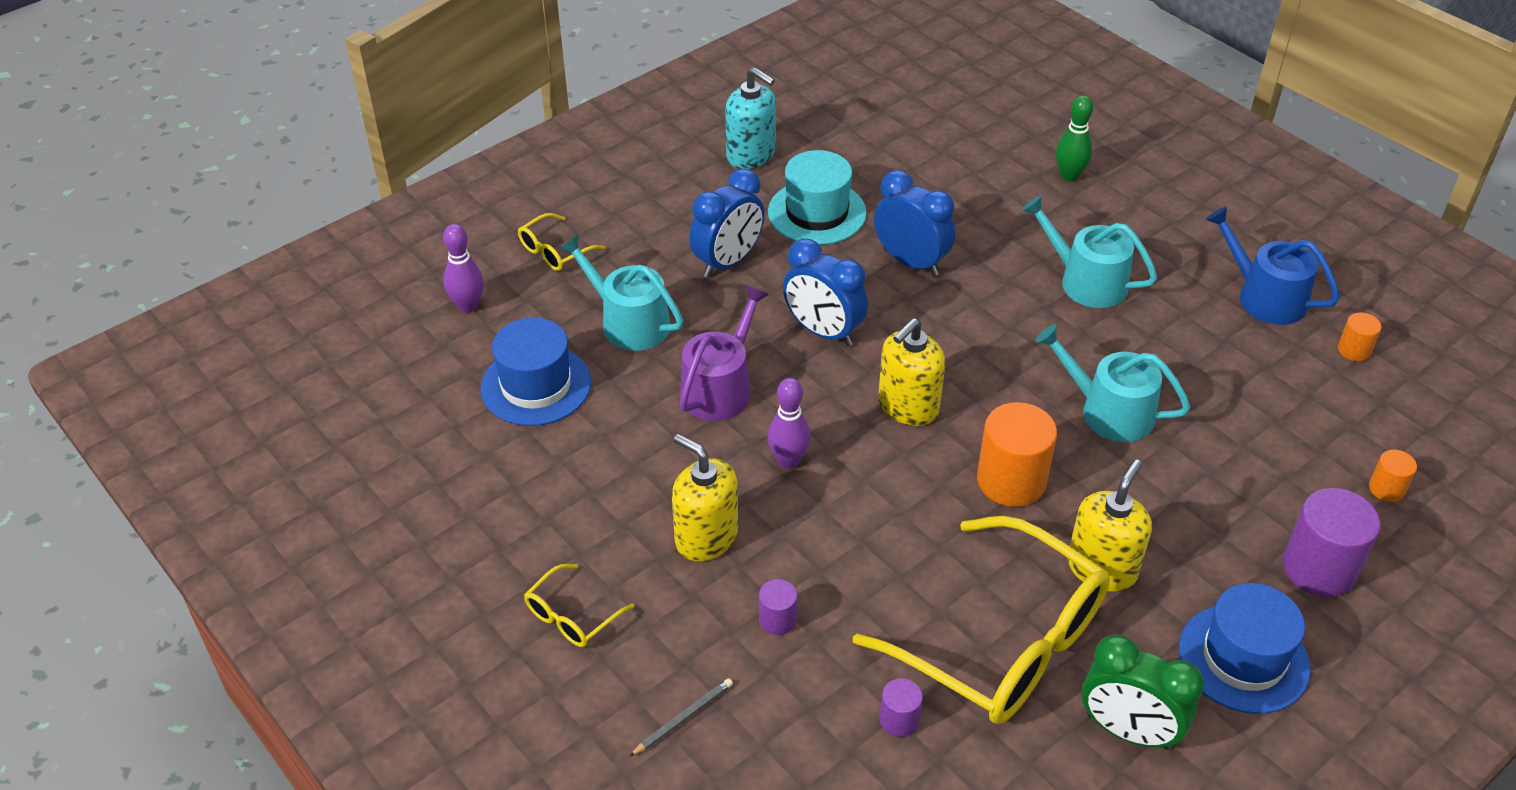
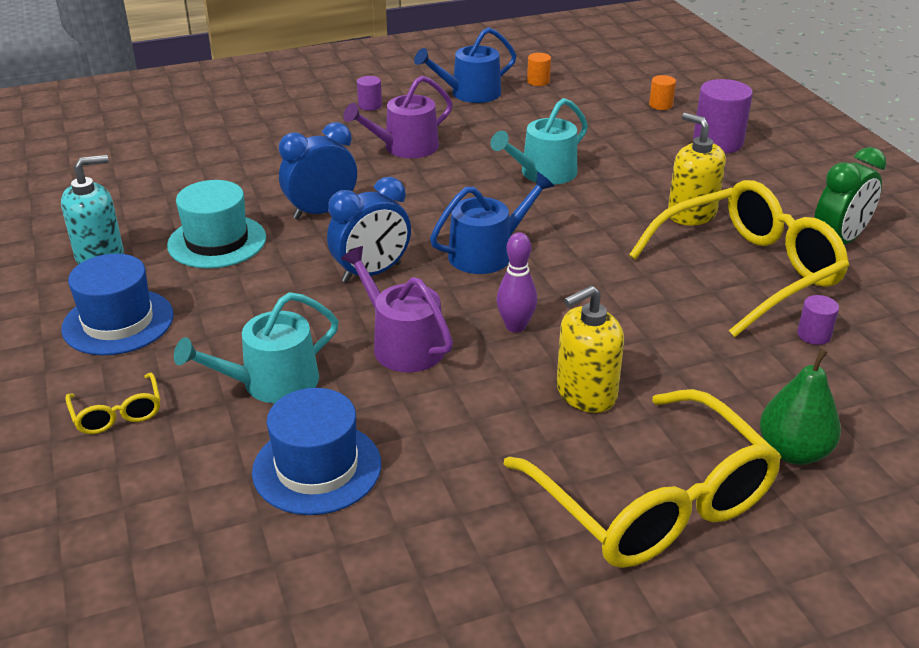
camera: 70 degrees left, 10 degrees down
purple bowling pin [443,224,484,313] -> none
yellow glasses [524,564,634,647] -> yellow glasses [504,389,781,568], size x2.36
grey pencil [629,678,733,757] -> green pear [760,348,841,465]
blue clock [689,168,765,277] -> none
purple cylinder [759,579,797,635] -> purple cylinder moved to [357,76,382,111]
yellow soap dispenser [878,318,945,426] -> blue watering can [430,172,555,274]
orange cylinder [977,402,1057,507] -> none
turquoise watering can [1022,195,1157,308] -> purple watering can [343,76,453,158]
green bowling pin [1056,95,1093,182] -> none
blue hat [1179,583,1311,714] -> blue hat moved to [61,254,174,355]

